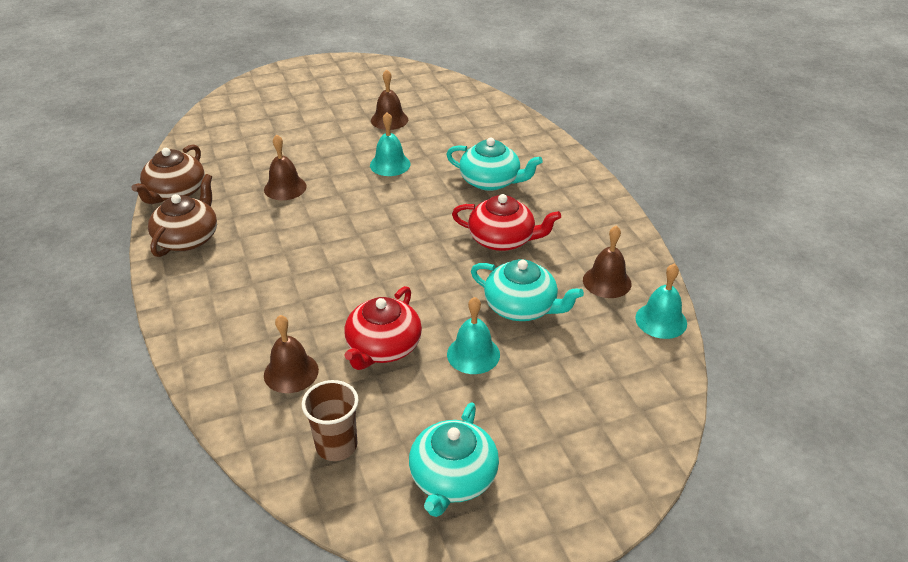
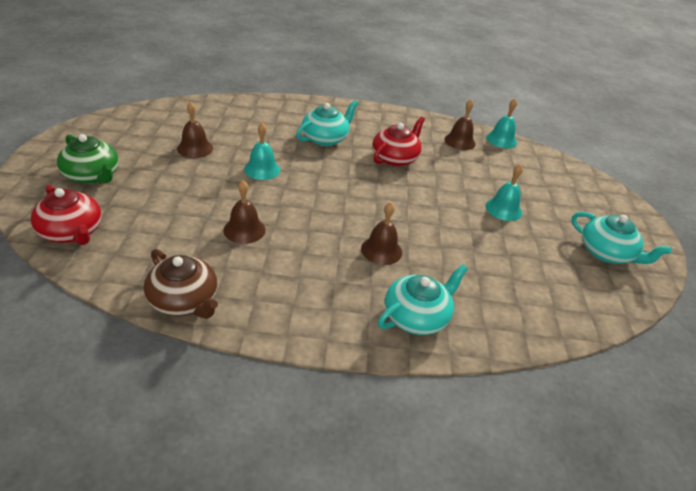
camera: 70 degrees left, 0 degrees up
brown teapot [148,174,217,257] -> none
brown bell [264,315,319,393] -> brown bell moved to [361,202,402,265]
brown cup [302,380,359,461] -> none
red teapot [344,286,422,370] -> red teapot moved to [31,184,102,245]
turquoise teapot [471,259,584,321] -> turquoise teapot moved to [378,264,468,335]
none -> green teapot [57,134,119,184]

